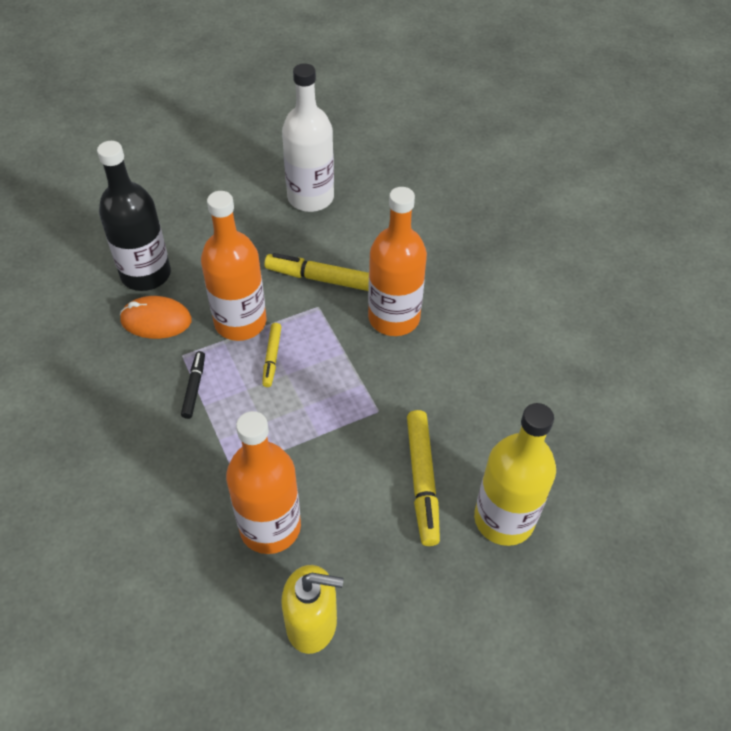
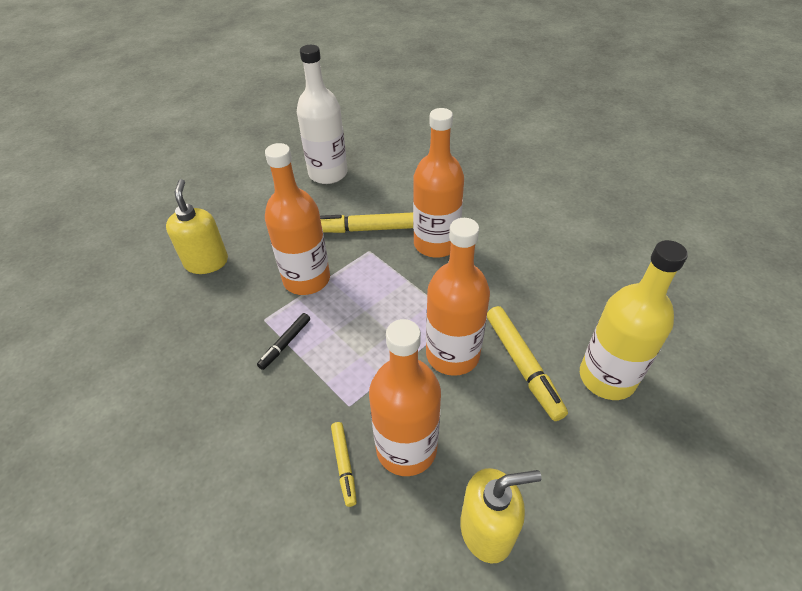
camera: 15 degrees left, 5 degrees down
black bottle [97,141,171,291] -> yellow soap dispenser [166,179,228,274]
orange mouse [120,296,192,339] -> none
black marker [181,351,205,419] -> black marker turned 135 degrees counterclockwise [257,313,310,370]
yellow marker [262,323,281,387] -> yellow marker moved to [331,422,357,507]
none -> orange bottle [426,218,490,376]

